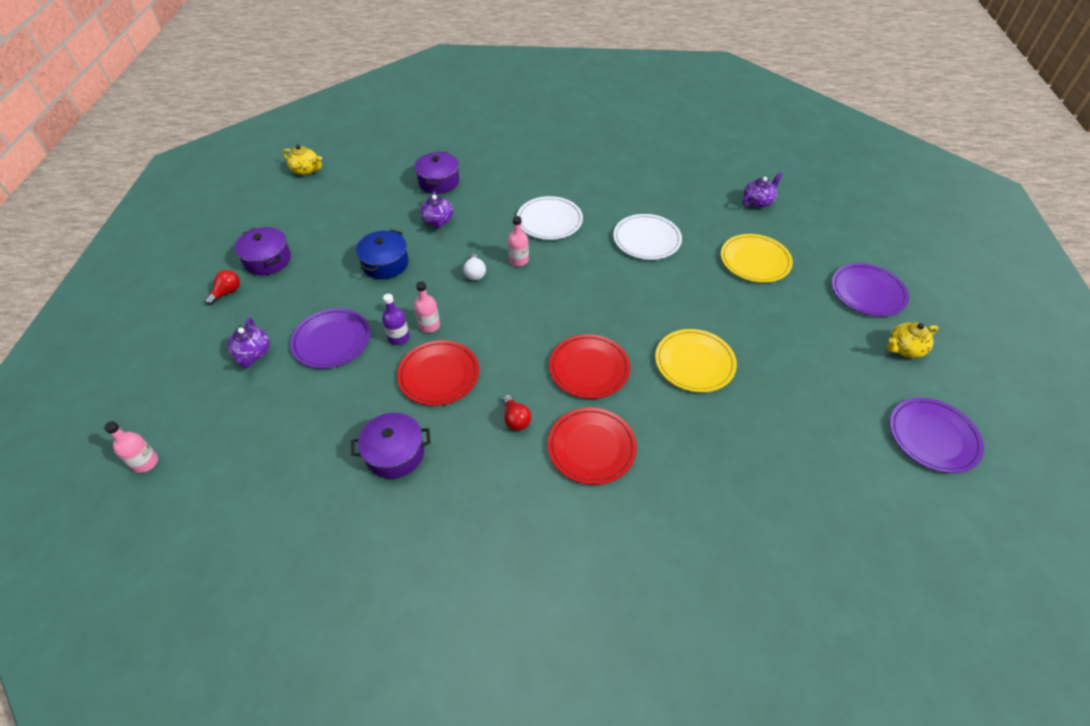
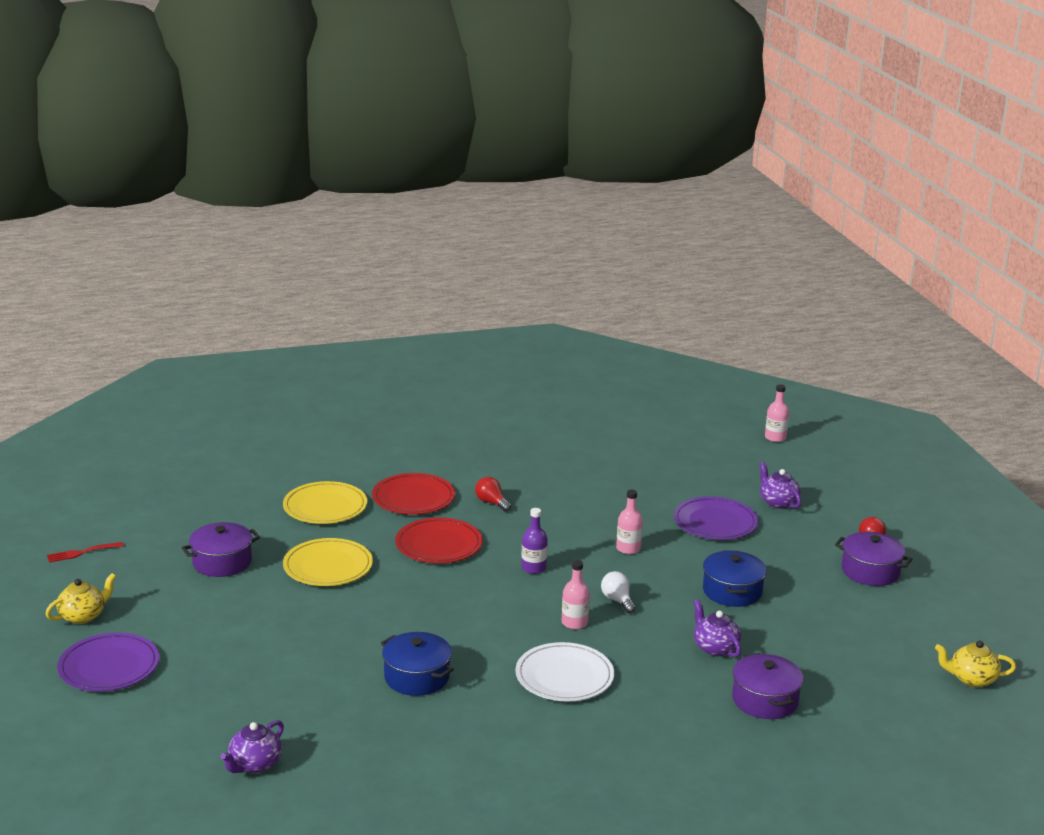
camera: 160 degrees right, 25 degrees down
purple pot [351,412,431,479] -> purple pot moved to [182,522,260,577]
purple bottle [382,294,410,345] -> purple bottle moved to [521,508,548,574]
red plate [397,340,479,406] -> none
white plate [613,214,682,260] -> blue pot [381,632,454,696]
yellow plate [721,234,793,283] -> yellow plate moved to [283,481,367,524]
purple plate [890,398,984,473] -> red fork [47,542,124,563]

